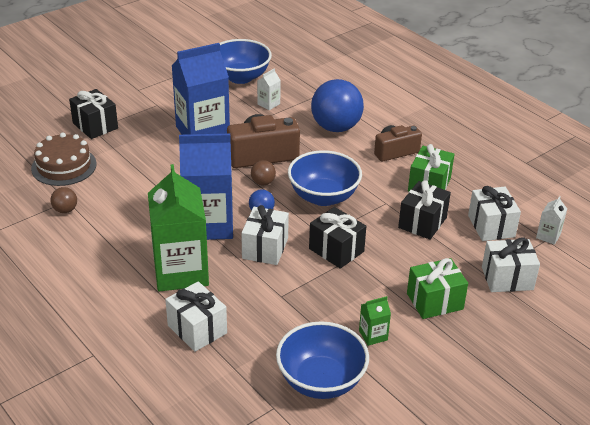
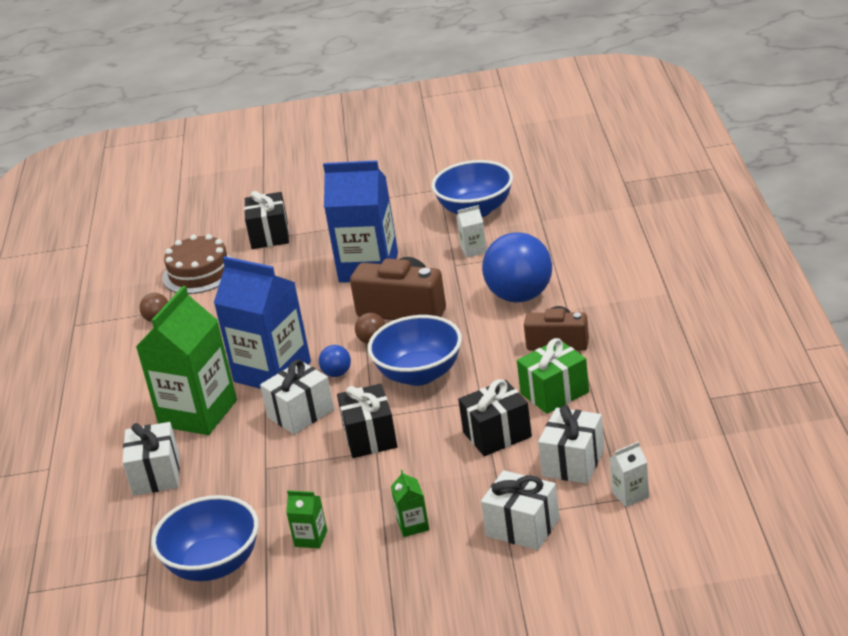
camera: 40 degrees right, 5 degrees down
green gift [407,258,468,319] -> green carton [391,470,429,537]

